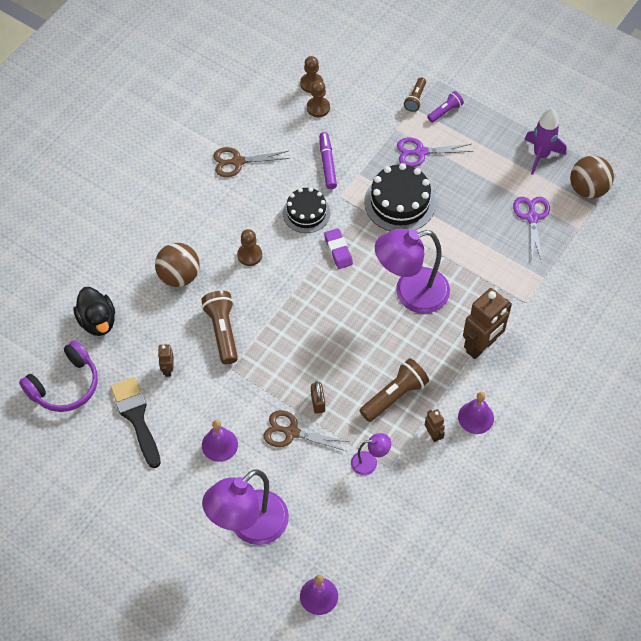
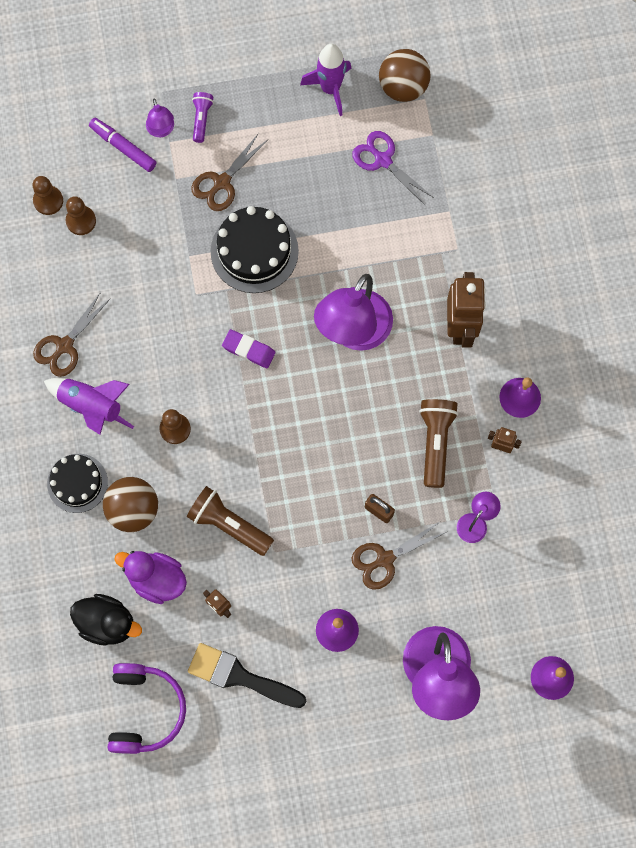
camera: 45 degrees left, 15 degrees up
black cake [283,187,330,233] -> black cake moved to [47,454,108,513]
purple marker [319,132,337,189] -> purple marker moved to [89,118,157,172]
purple scissors [397,137,473,167] -> brown scissors [191,133,267,211]
brown flashlight [404,77,426,112] -> purple lamp [146,98,174,137]
none -> purple rocket [44,378,134,435]
none -> purple duck [114,551,187,604]

